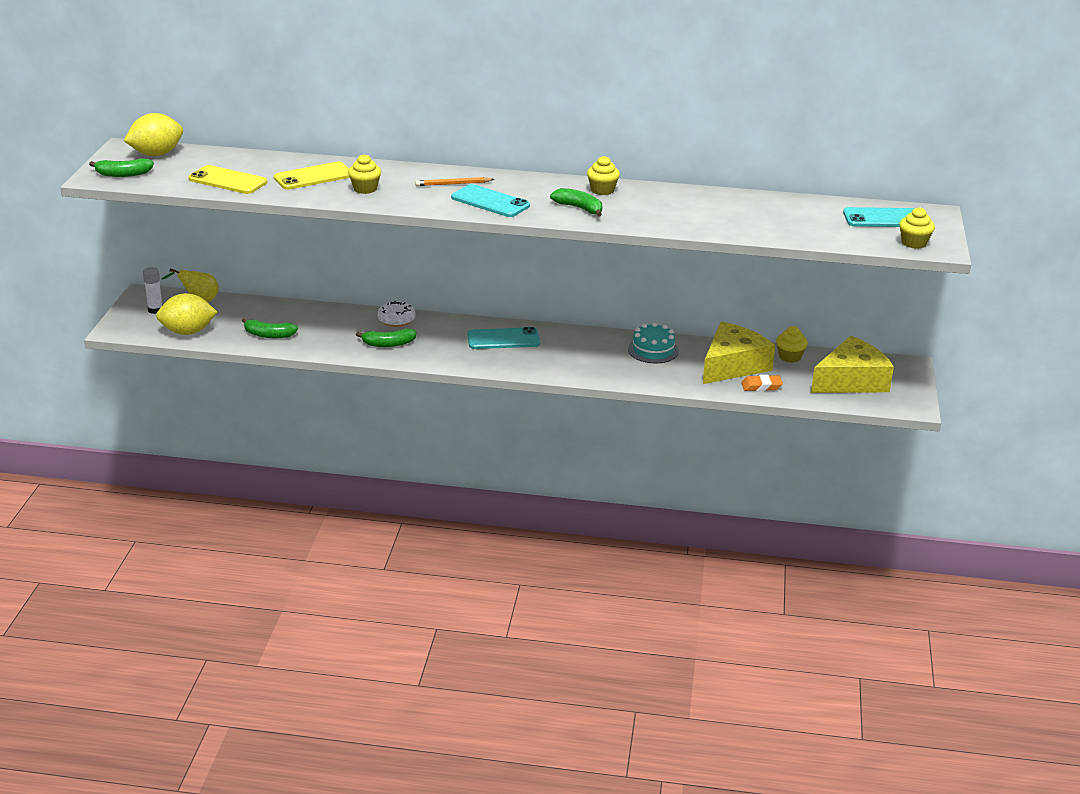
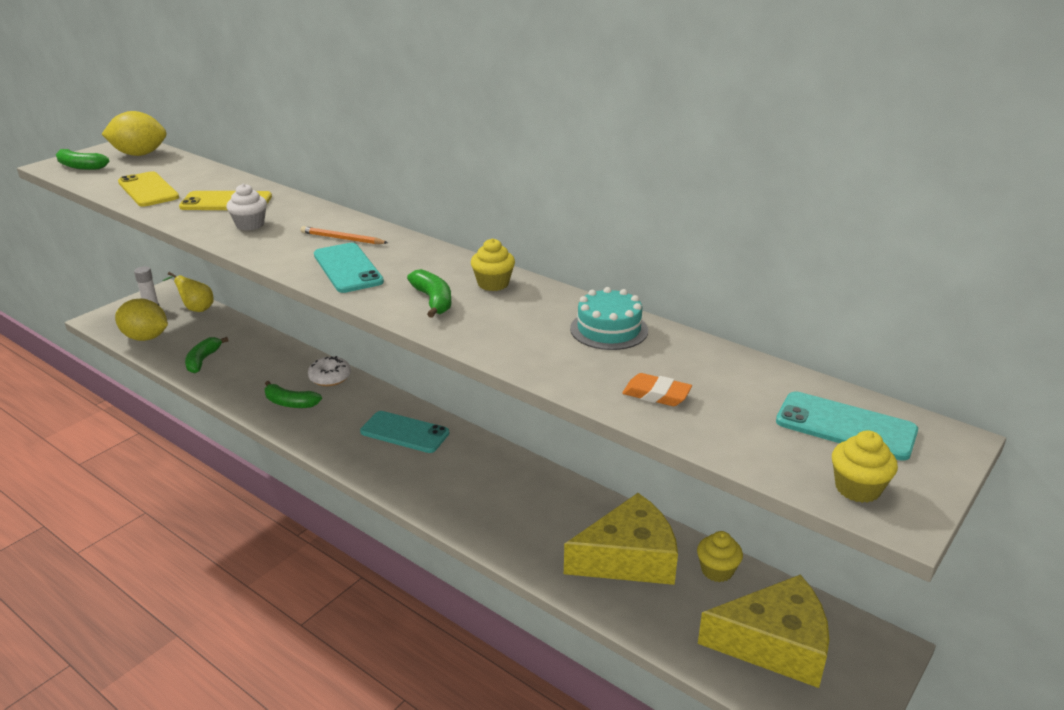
camera: 30 degrees right, 0 degrees up
green banana [242,318,298,338] -> green banana turned 60 degrees clockwise [185,337,229,373]
yellow cupcake [348,154,381,194] -> white cupcake [227,184,267,231]
turquoise cake [628,323,679,363] -> turquoise cake moved to [570,287,648,350]
orange eraser [741,375,783,391] -> orange eraser moved to [622,373,692,406]

